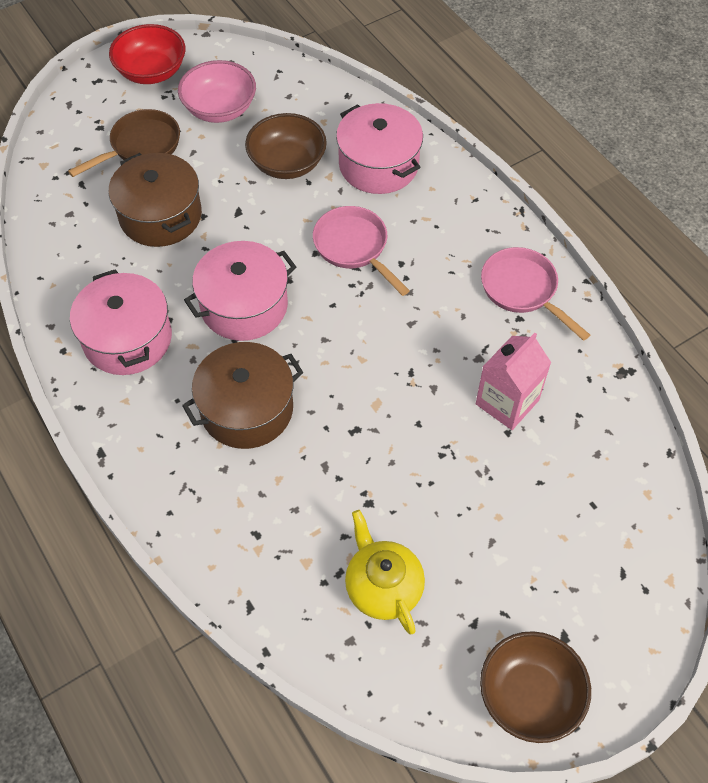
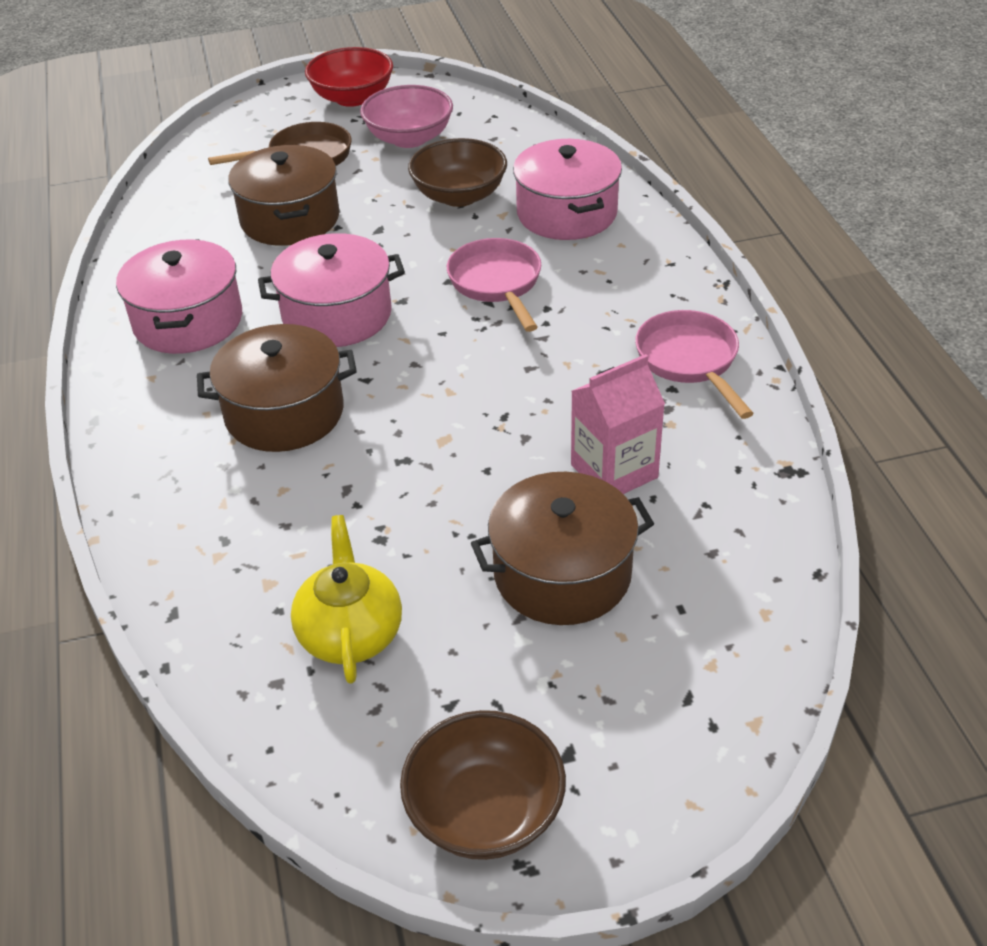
camera: 20 degrees right, 15 degrees down
none -> brown pot [471,472,654,625]

